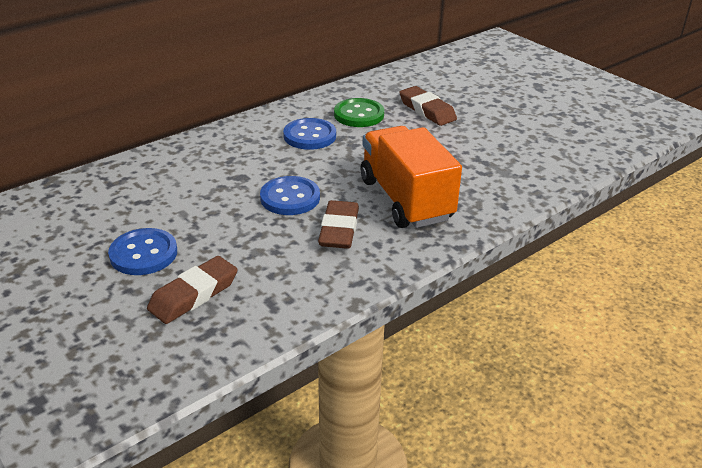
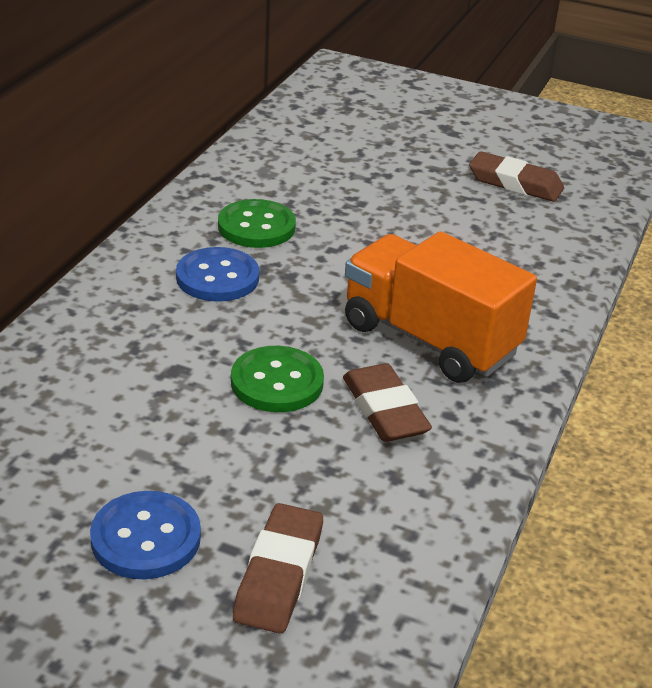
camera: 30 degrees left, 0 degrees up
blue button [260,176,320,215] -> green button [231,346,324,412]
brown eraser [399,86,457,126] -> brown eraser moved to [469,151,564,202]

